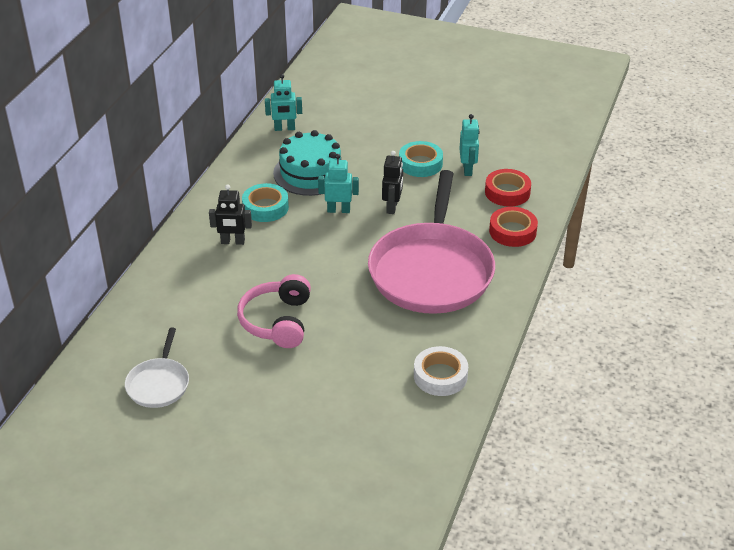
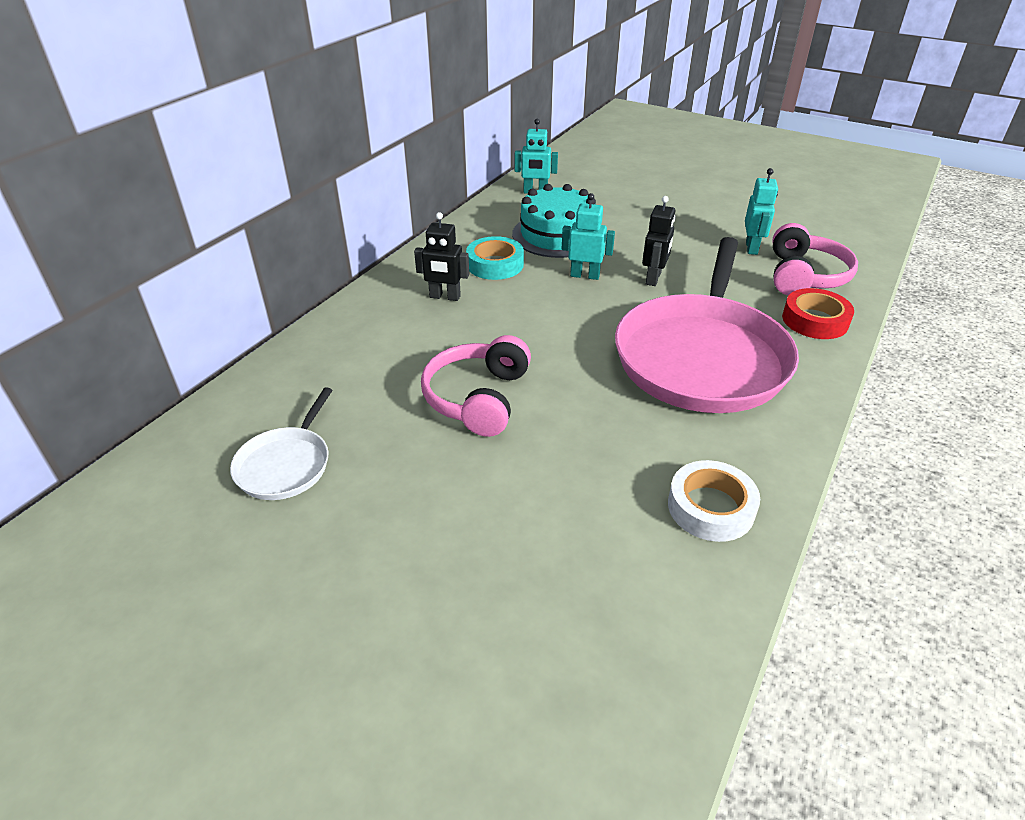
camera: 10 degrees right, 0 degrees up
turquoise tape [399,141,443,177] -> none
red tape [485,169,531,207] -> pink headphones [772,223,858,295]

